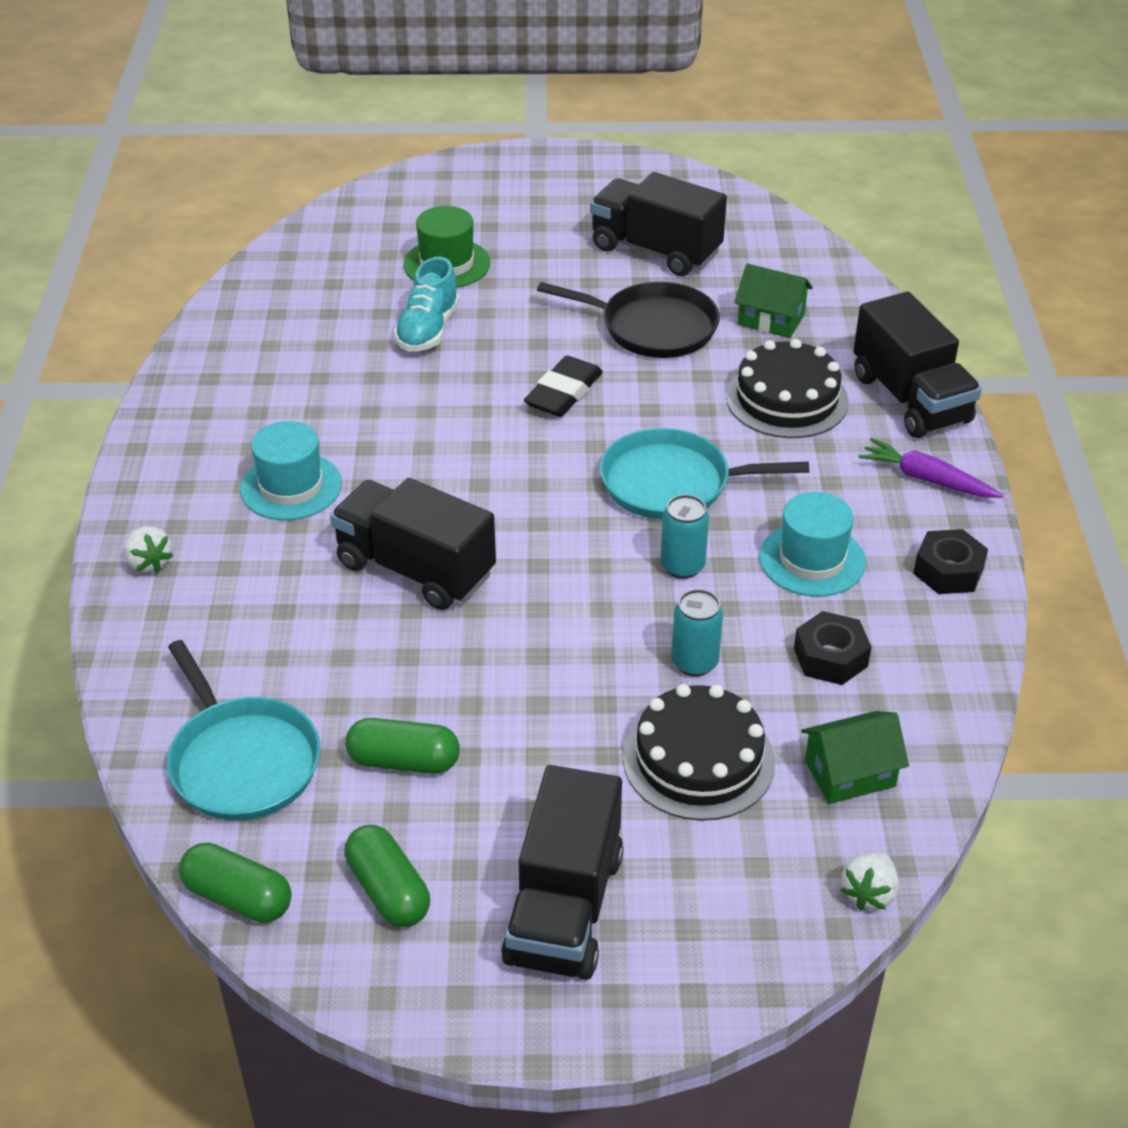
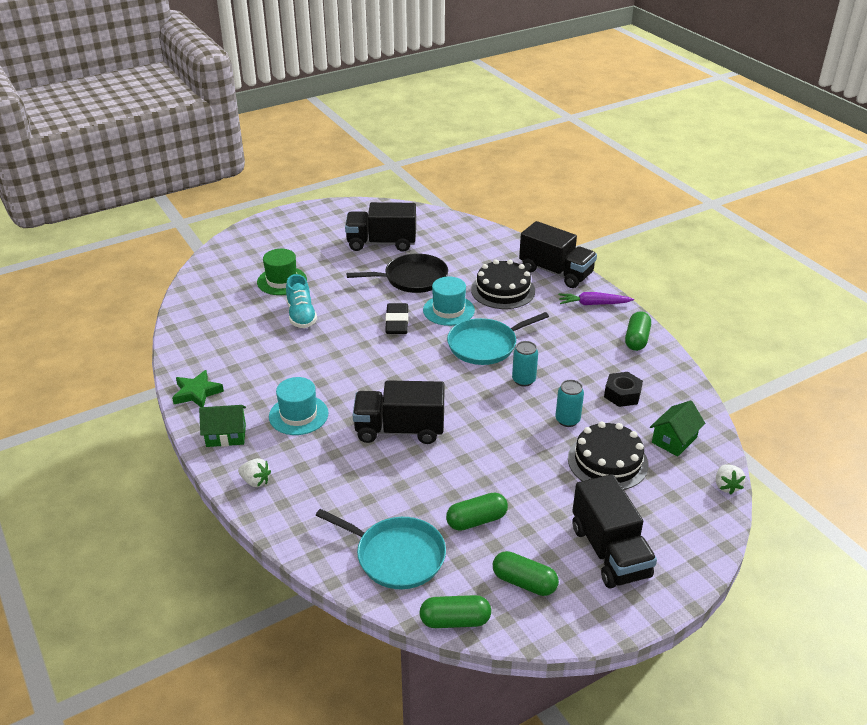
camera: 30 degrees left, 5 degrees down
green house [734,264,813,338] -> green house moved to [199,405,246,447]
turquoise hat [759,492,866,597] -> turquoise hat moved to [423,277,475,326]
black nut [913,529,988,594] -> green capsule [625,311,651,351]
none -> green star [172,370,224,407]

